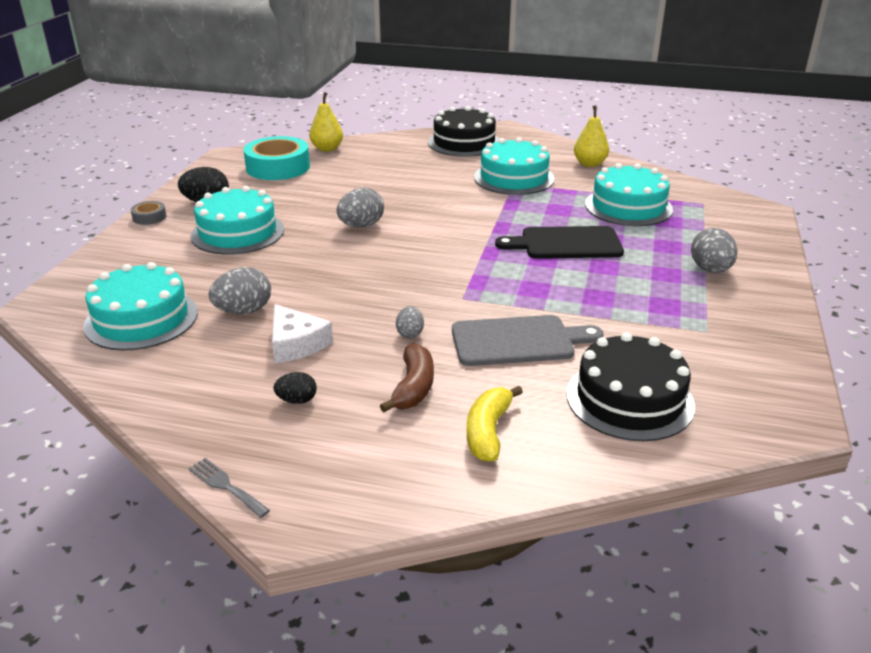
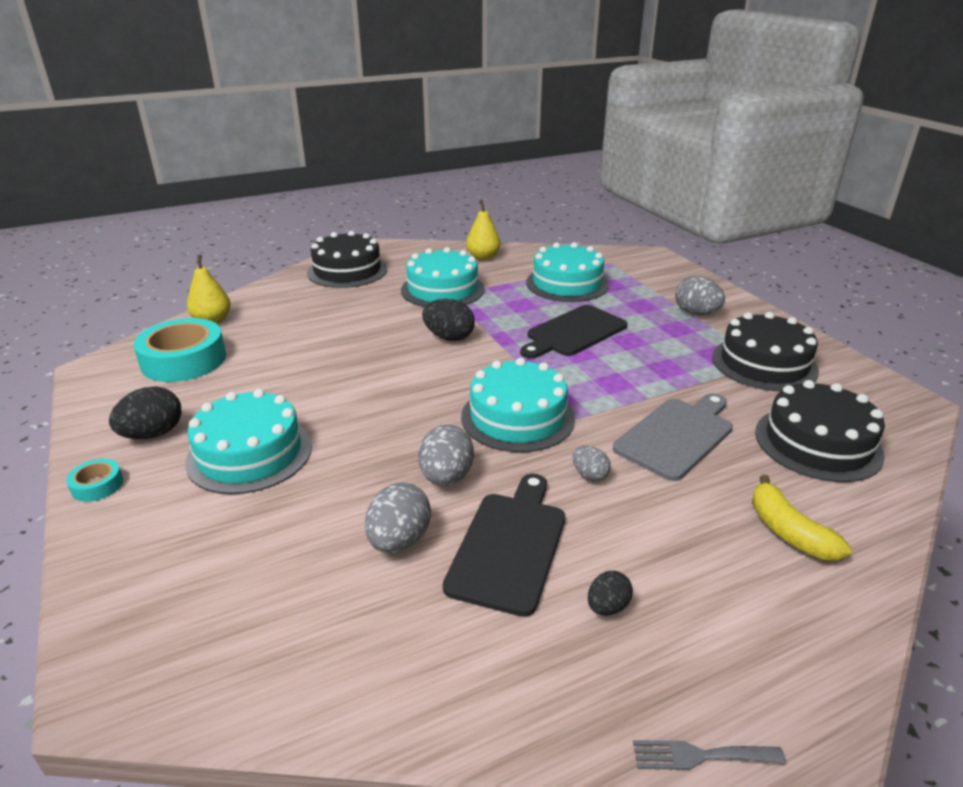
camera: 40 degrees left, 0 degrees up
turquoise cake [83,262,198,350] -> turquoise cake moved to [461,358,575,452]
grey tape [131,201,166,225] -> turquoise tape [66,459,123,502]
white cheese [272,304,333,363] -> black cutting board [443,474,565,617]
grey egg [337,188,384,227] -> grey egg moved to [419,425,474,486]
brown banana [380,343,434,412] -> none
none -> black egg [422,299,475,341]
none -> black cake [712,312,819,391]

